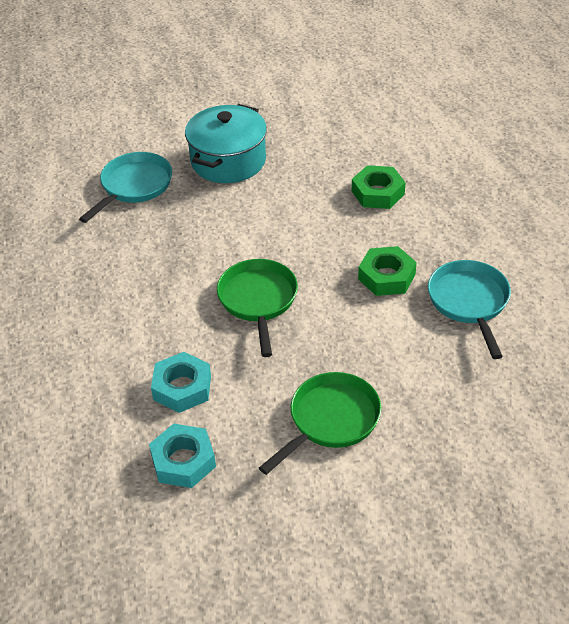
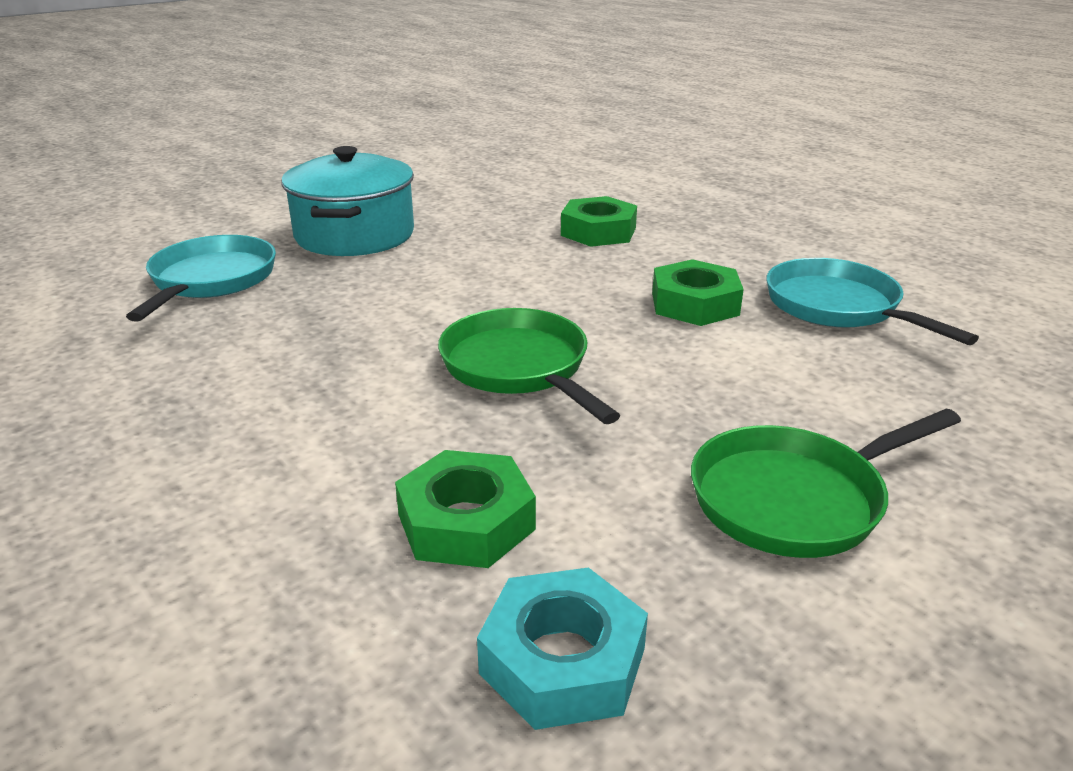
camera: 25 degrees left, 15 degrees down
turquoise nut [151,352,211,413] -> green nut [395,450,536,568]
green pan [259,372,381,475] -> green pan turned 135 degrees counterclockwise [691,409,961,558]

